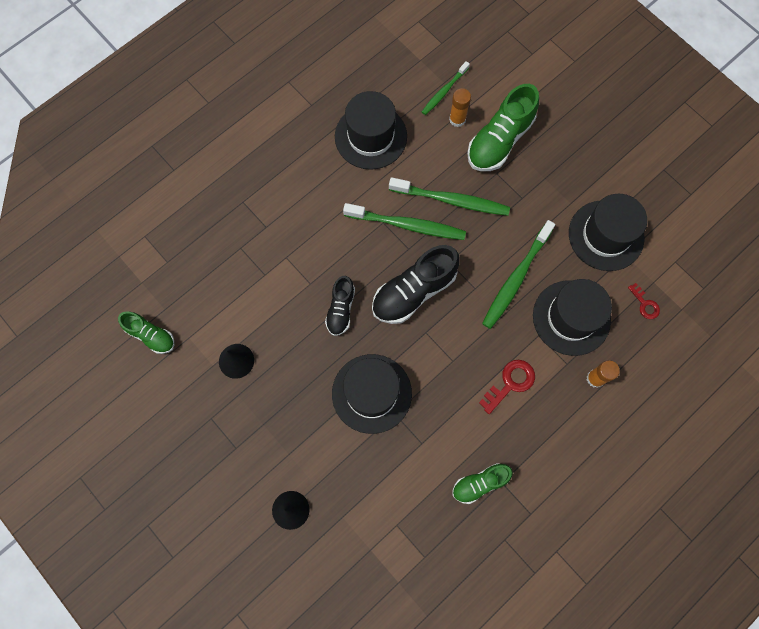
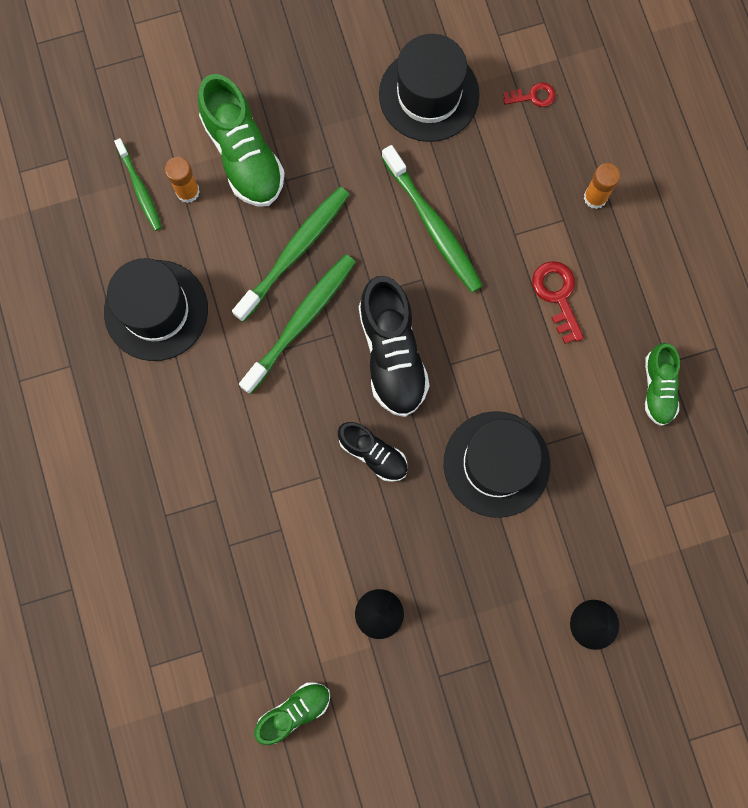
camera: 65 degrees left, 5 degrees up
black hat [533,279,612,356] -> none

